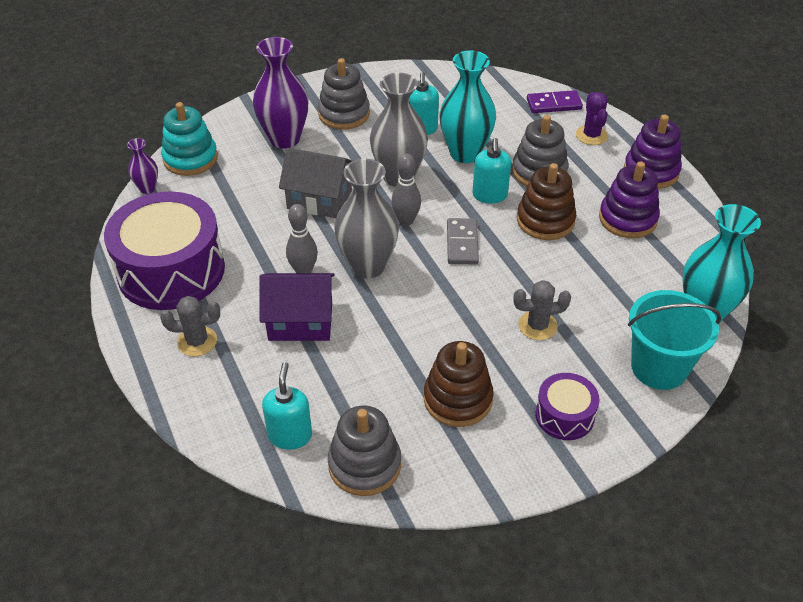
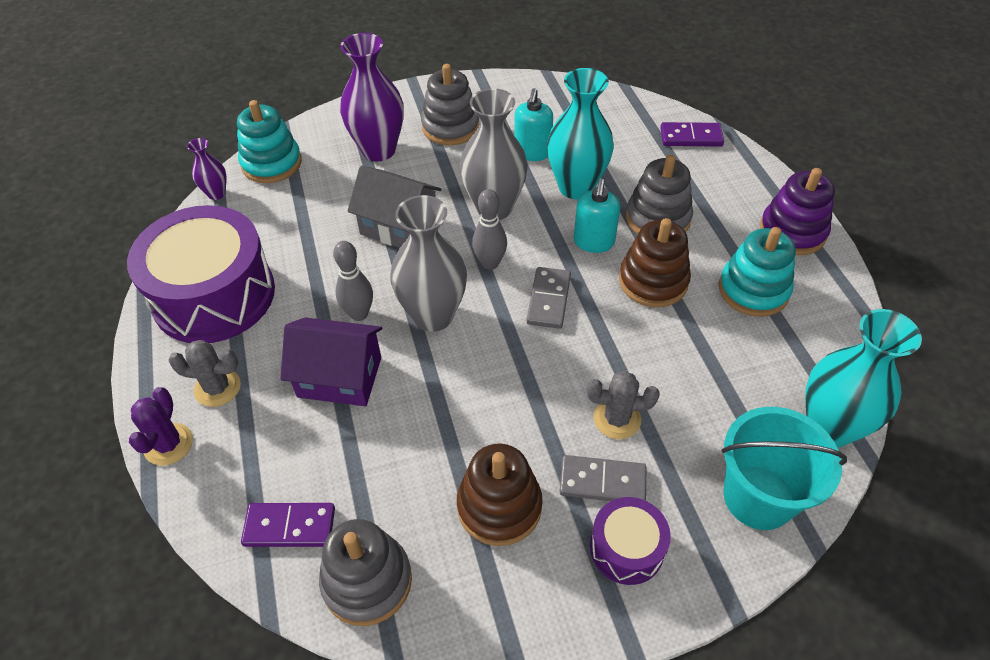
camera: 10 degrees right, 5 degrees up
turquoise soap dispenser [262,362,312,450] -> purple domino [241,503,335,547]
purple cactus [576,92,608,145] -> purple cactus moved to [129,387,193,466]
purple stacking toy [599,161,660,238] -> turquoise stacking toy [719,227,796,317]
none -> grey domino [560,455,647,501]

